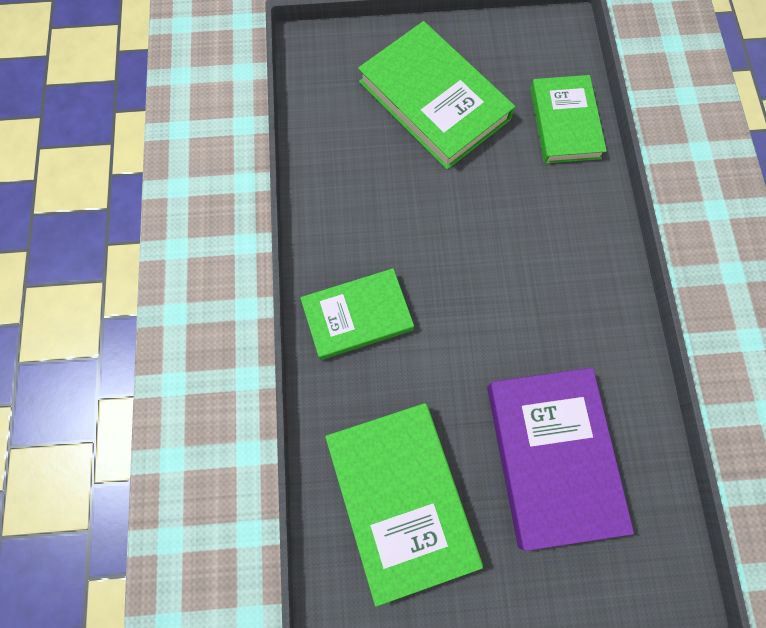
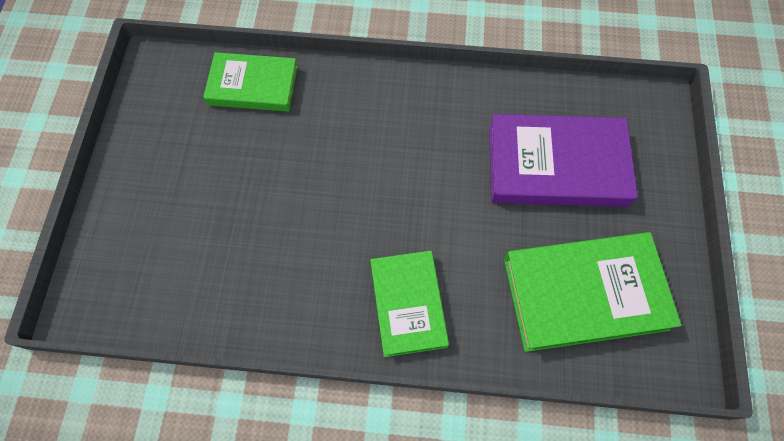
camera: 80 degrees left, 5 degrees down
green book [358,21,515,170] -> none

